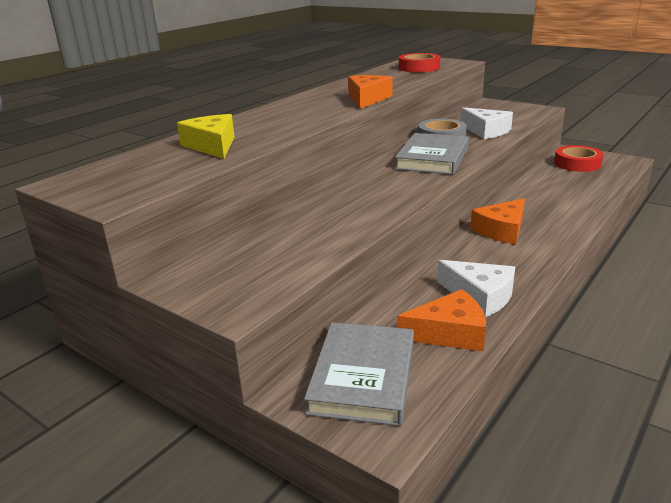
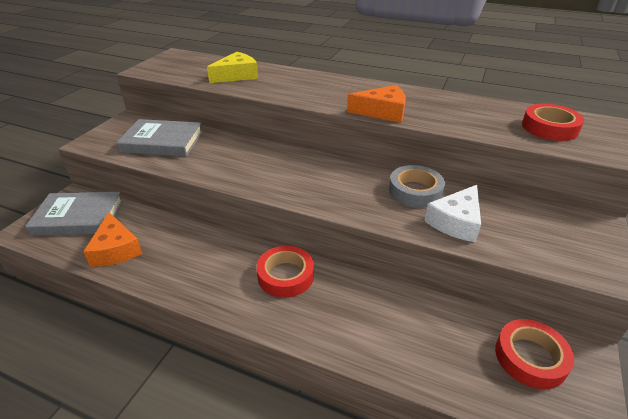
camera: 75 degrees right, 10 degrees up
grey book [395,133,469,175] -> grey book moved to [116,119,203,157]
white cheese [437,260,515,317] -> none
orange cheese [470,198,525,244] -> red tape [257,246,314,298]

